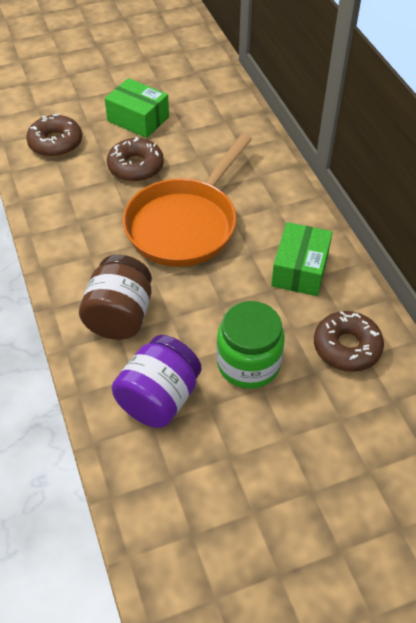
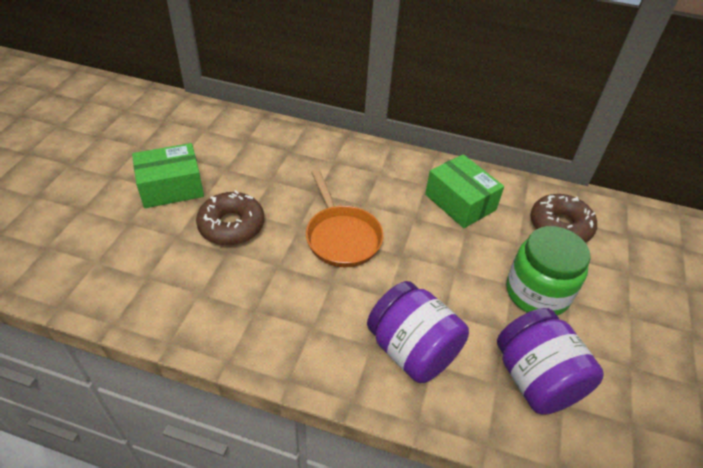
camera: 55 degrees left, 5 degrees down
brown donut [26,114,82,157] -> none
brown jar [79,255,152,340] -> purple jar [367,281,469,383]
orange pan [123,134,252,267] -> orange pan [306,169,384,267], size x0.62

